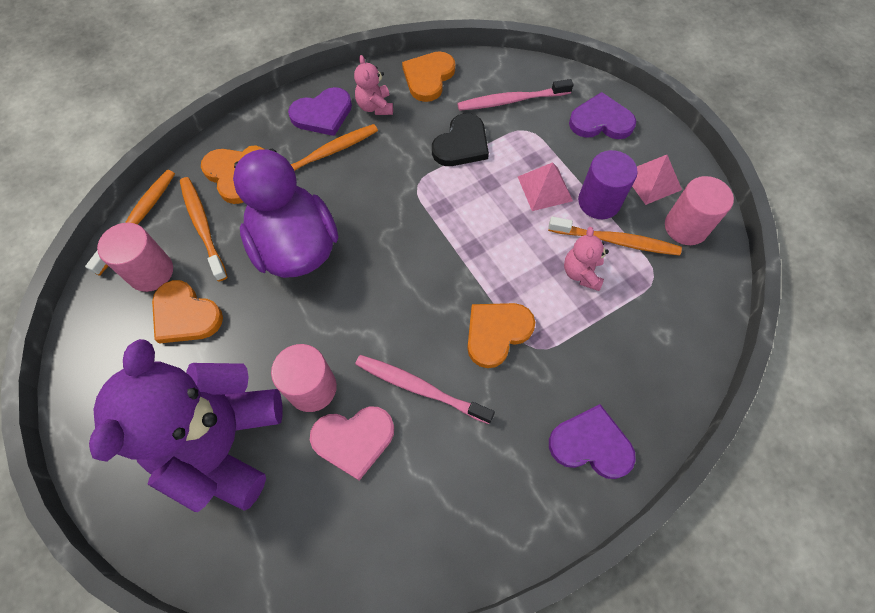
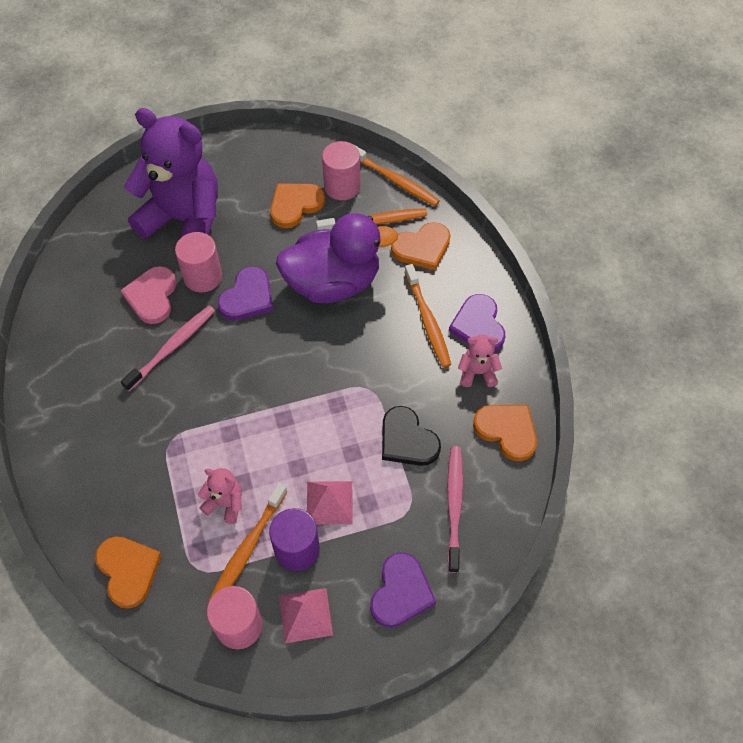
camera: 105 degrees right, 5 degrees down
orange heart [467,303,535,368] -> orange heart moved to [95,536,162,609]
purple heart [549,404,636,479] -> purple heart moved to [218,266,273,320]

